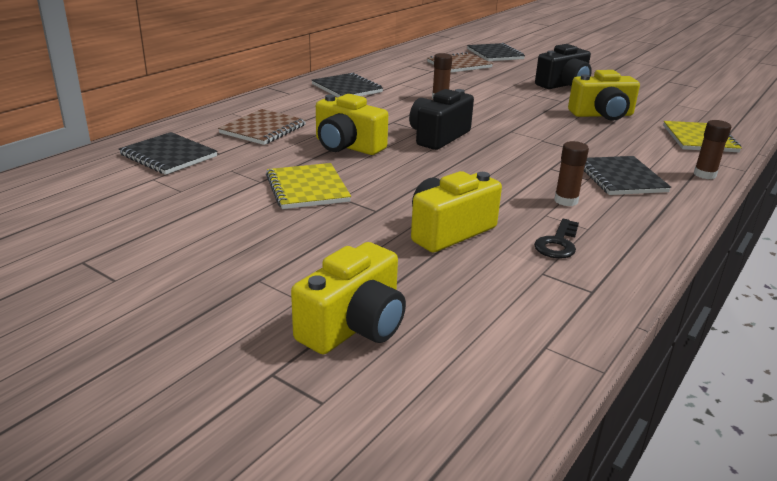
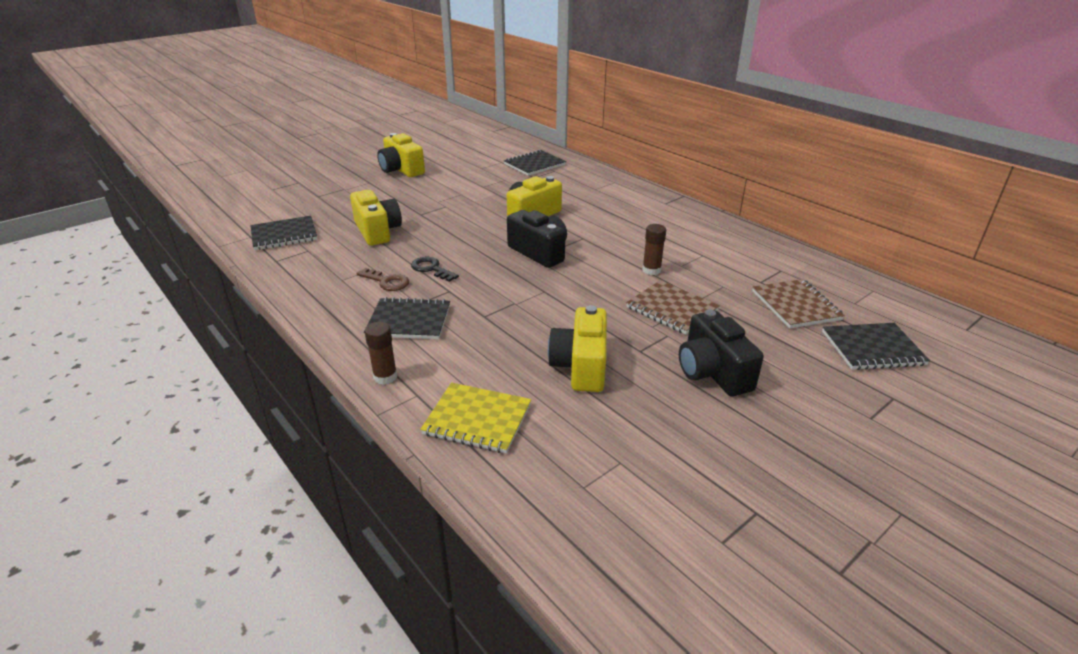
camera: 105 degrees right, 5 degrees up
brown notebook [218,109,306,145] -> brown notebook moved to [626,280,720,334]
yellow notebook [266,163,351,209] -> none
yellow camera [291,242,406,354] -> yellow camera moved to [377,133,425,177]
black notebook [312,73,383,97] -> black notebook moved to [250,216,317,250]
black key [534,219,579,259] -> black key moved to [411,257,459,282]
brown glue stick [554,141,589,206] -> brown key [357,268,409,291]

